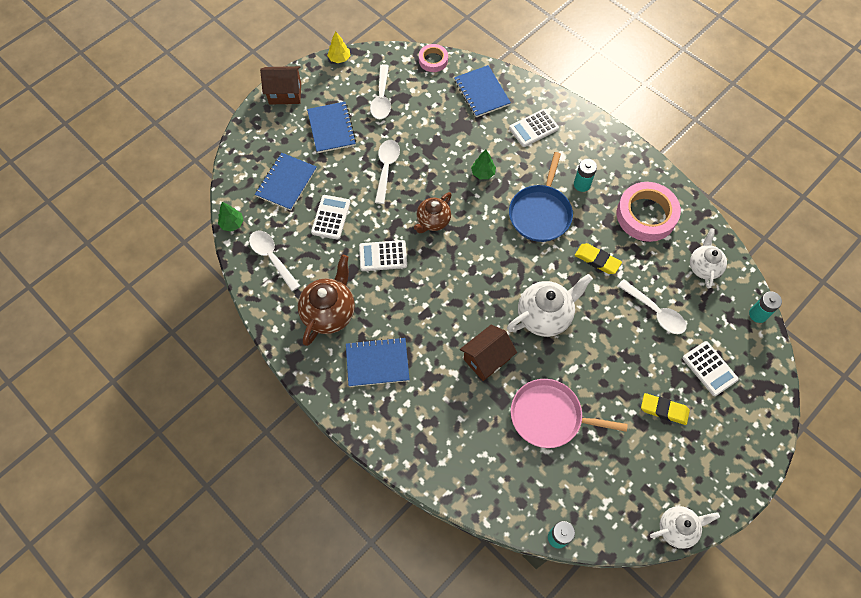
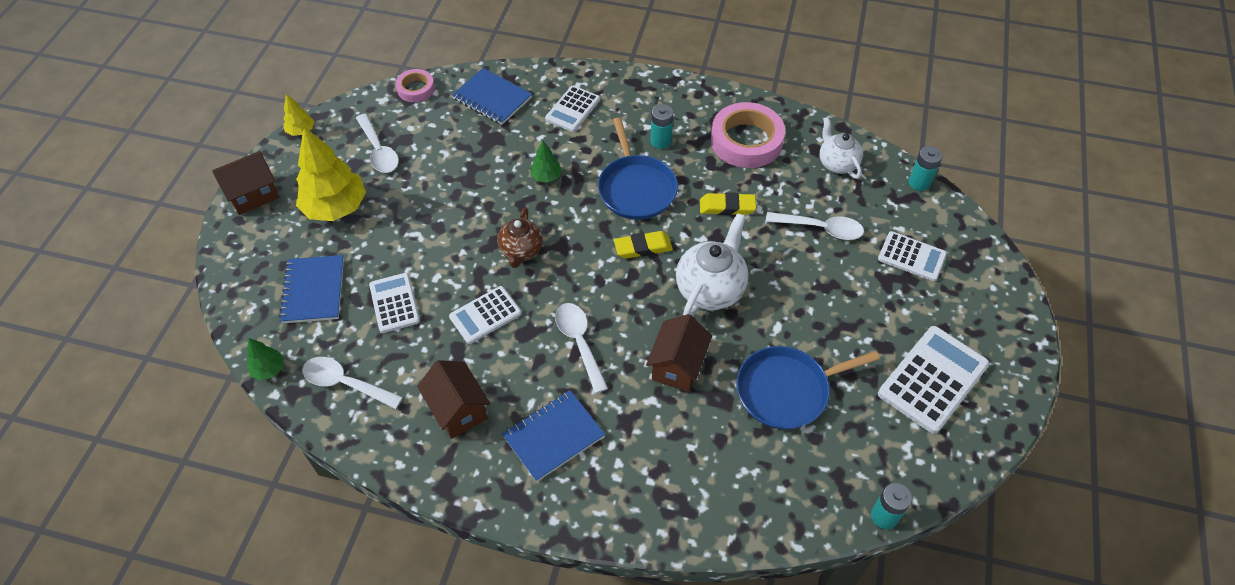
camera: 30 degrees left, 10 degrees down
brown teapot [298,255,355,346] -> brown house [417,360,491,439]
blue notebook [307,102,356,153] -> yellow tree [296,127,366,221]
white spoon [375,140,400,204] -> white spoon moved to [555,303,608,393]
pink pan [511,379,628,448] -> blue pan [736,346,880,430]
yellow eraser [641,393,690,425] -> yellow eraser moved to [614,231,673,259]
white teapot [650,506,720,549] -> none
none -> white calculator [878,326,989,434]

